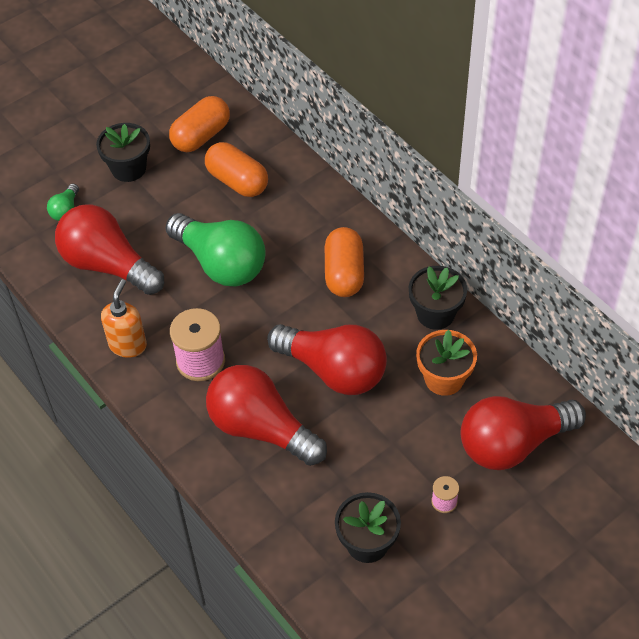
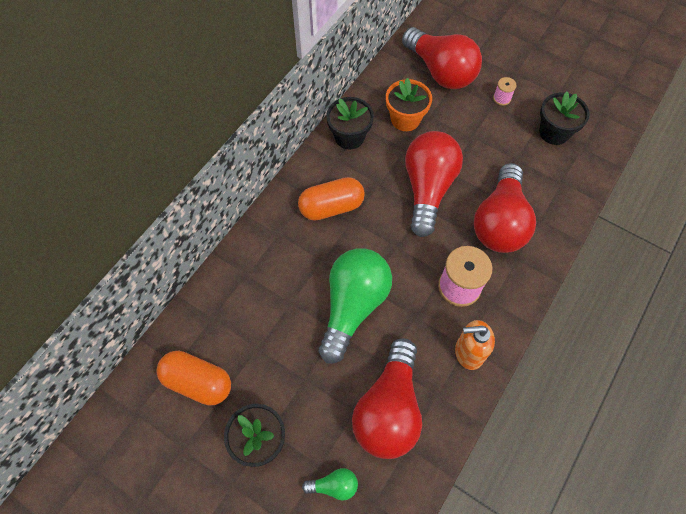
camera: 110 degrees left, 10 degrees up
orange capsule [205,142,268,197] -> none

